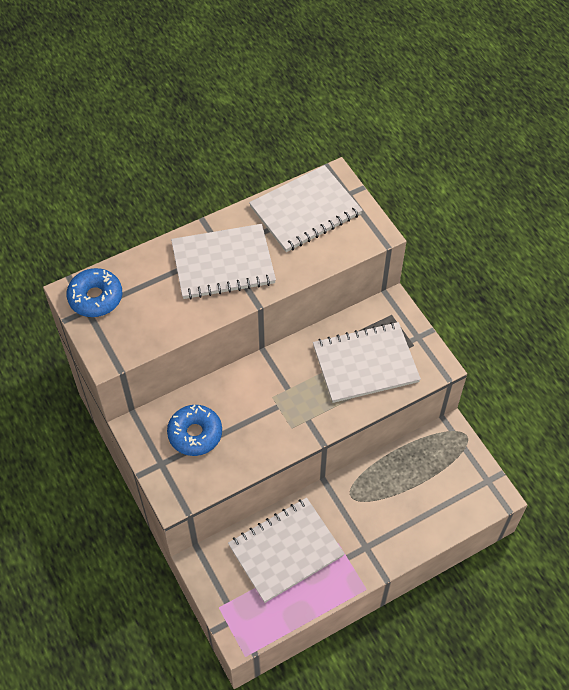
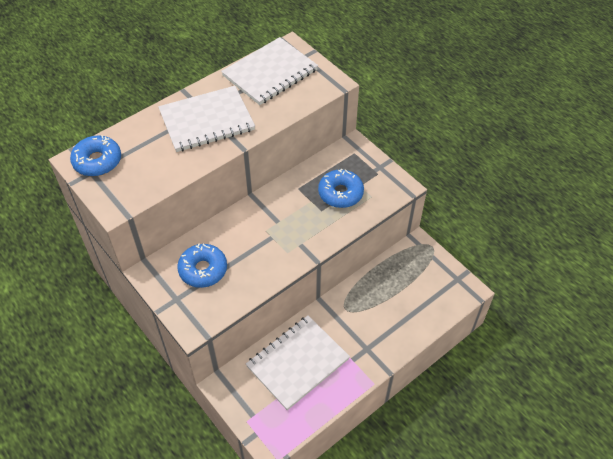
camera: 10 degrees left, 5 degrees down
white notebook [313,322,421,403] -> blue donut [318,169,364,208]

